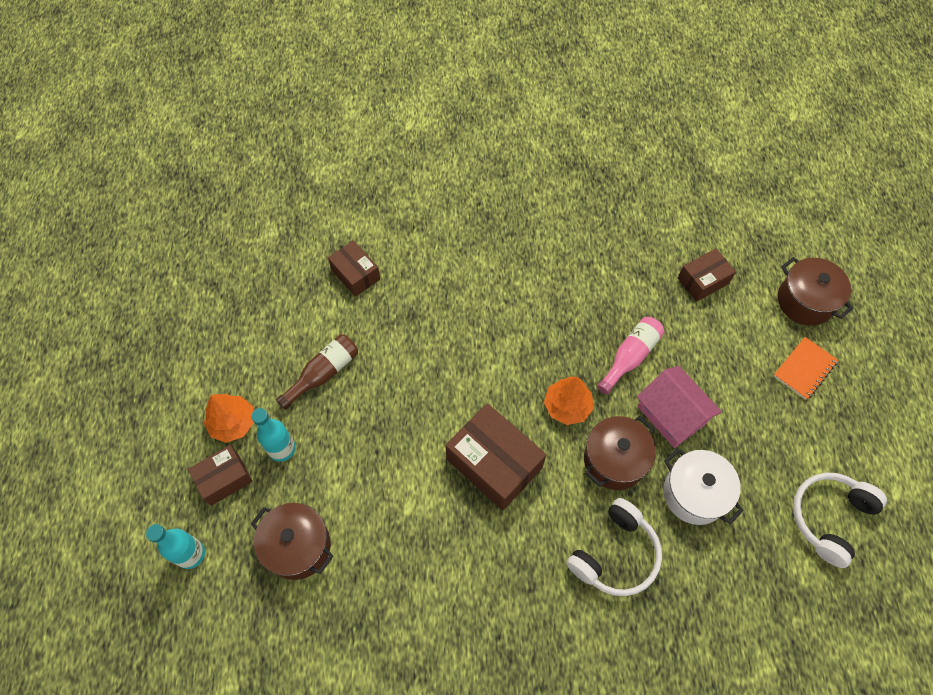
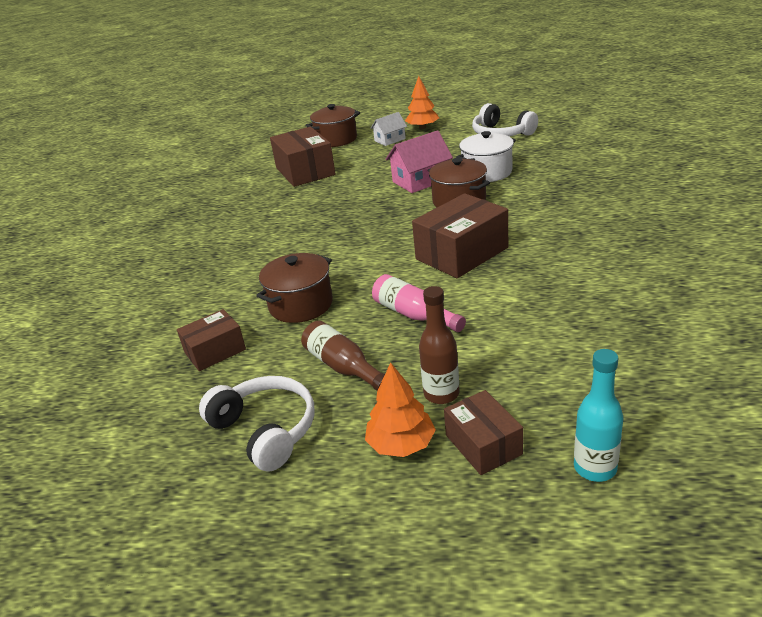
camera: 80 degrees left, 30 degrees down
turquoise bottle [251,408,296,462] -> brown bottle [419,286,459,404]
brown pot [251,503,333,580] -> brown pot moved to [256,253,333,323]
orange tree [544,376,594,425] -> orange tree moved to [405,76,439,129]
white headphones [566,498,662,596] -> white headphones moved to [199,376,315,472]
pink bottle [597,317,664,395] -> pink bottle moved to [372,274,466,332]
brown box [678,248,736,302] -> brown box [270,127,336,187], size x1.69
orange notebook [773,337,838,400] -> white house [370,112,407,146]

